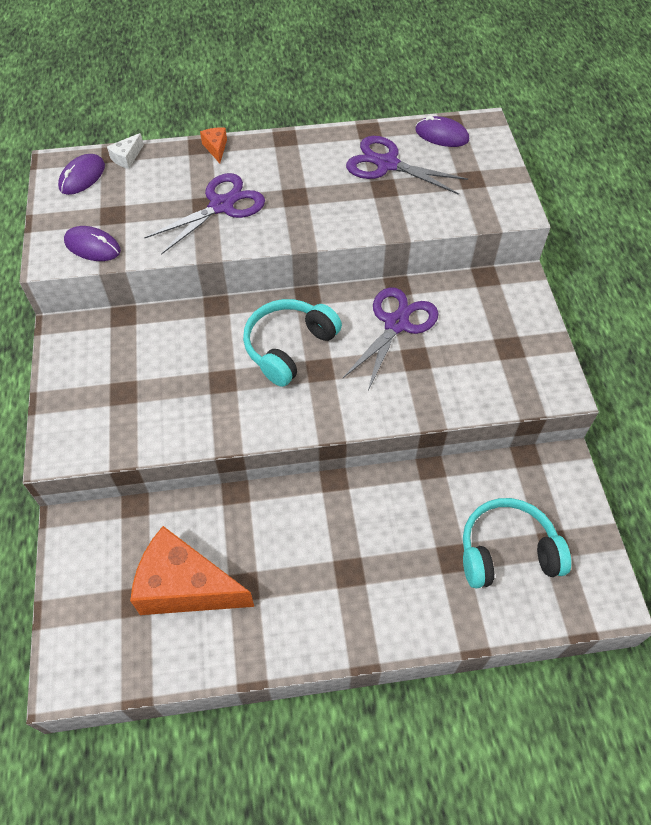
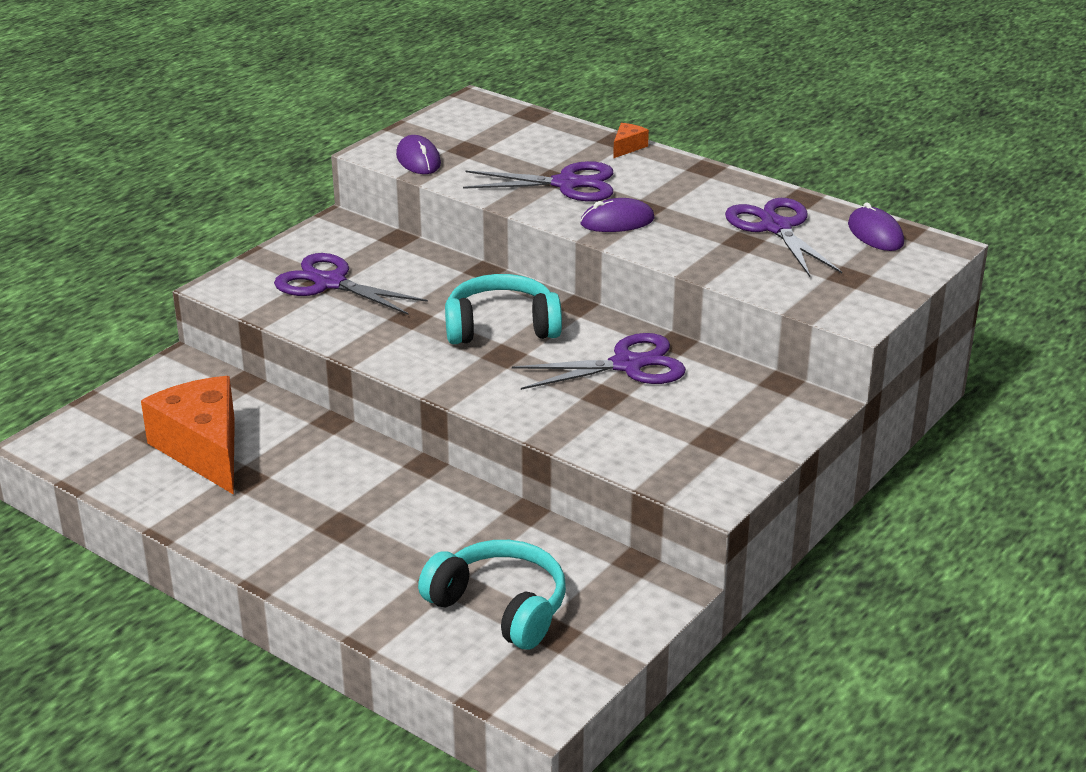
camera: 45 degrees right, 25 degrees down
purple mouse [58,154,105,195] -> purple mouse moved to [580,198,655,232]
white cheese [107,133,144,169] -> none
none -> purple scissors [274,253,428,315]

